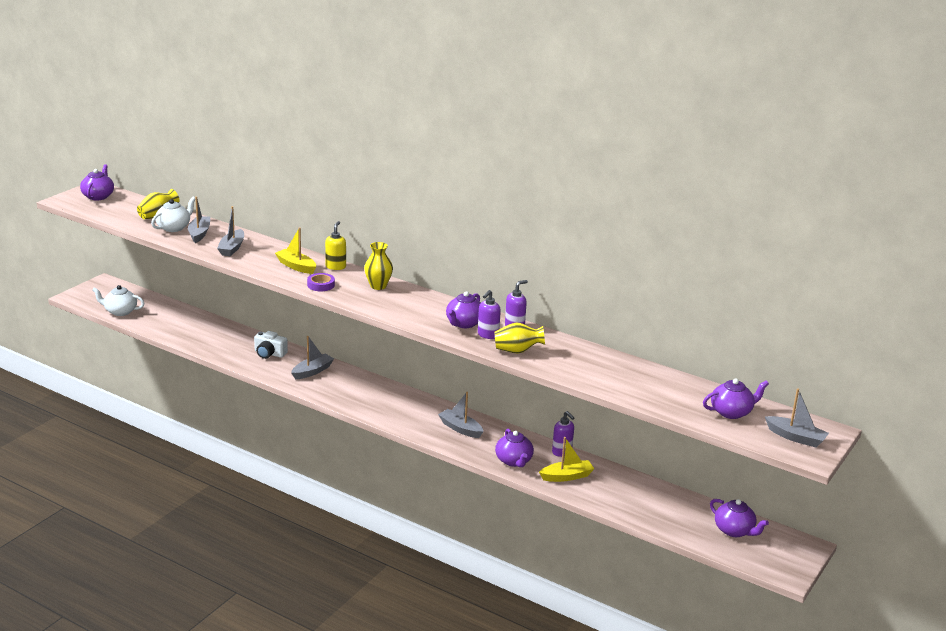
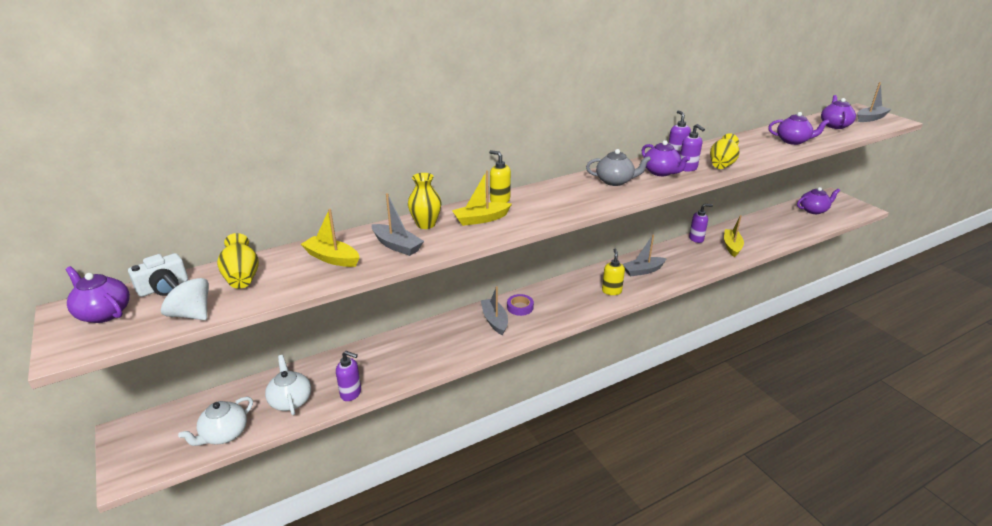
camera: 60 degrees left, 5 degrees up
white teapot [151,197,195,232] -> white teapot moved to [265,355,311,415]
grey boat [188,197,210,243] -> yellow boat [301,209,360,267]
white camera [254,331,288,359] -> white camera moved to [128,253,188,297]
purple tape [307,273,335,291] -> purple tape moved to [507,294,534,316]
yellow vase [364,242,393,290] -> yellow vase moved to [408,173,442,229]
purple teapot [495,429,534,467] -> purple teapot moved to [768,112,830,145]
none -> white spinning top [161,274,209,320]
none -> purple soap dispenser [336,351,361,401]
none -> grey teapot [586,149,651,186]
none -> yellow soap dispenser [602,249,625,295]

